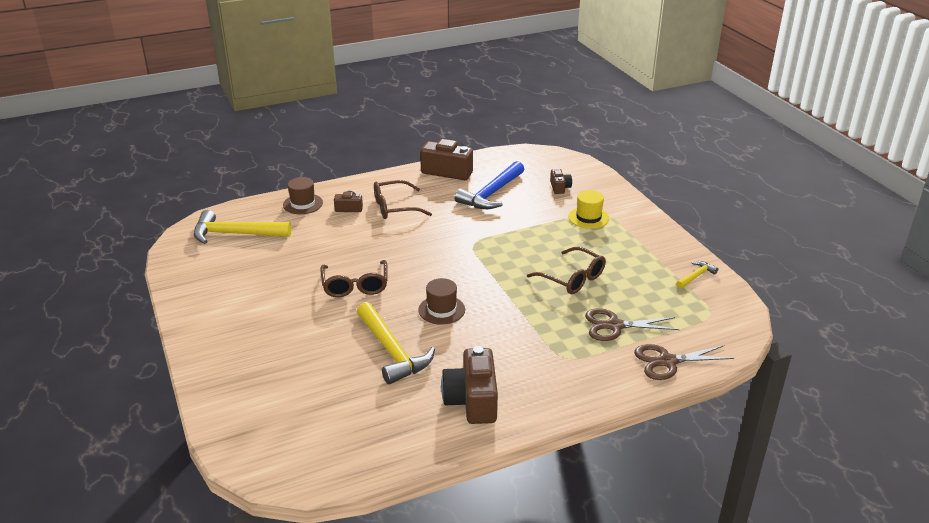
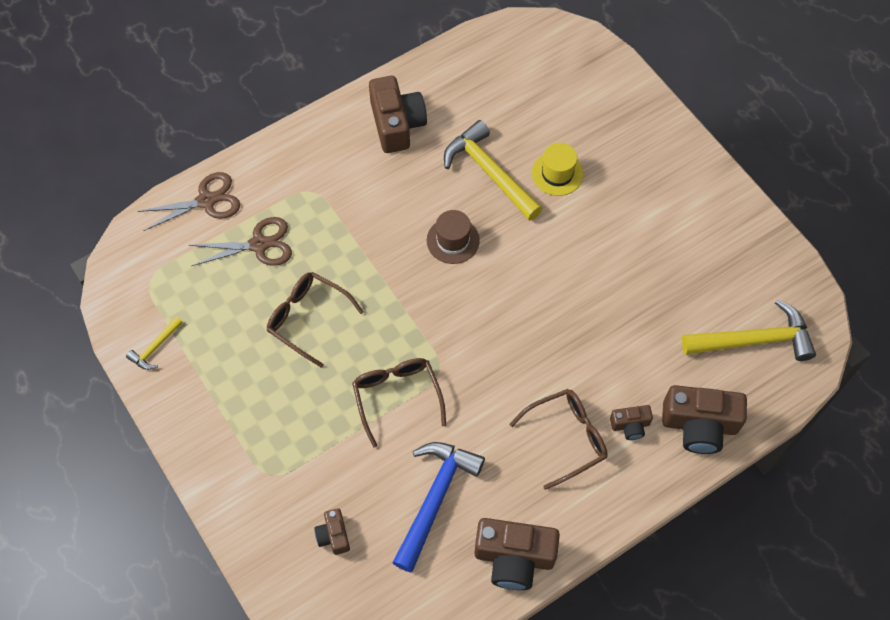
camera: 170 degrees right, 30 degrees up
brown hat [283,177,323,214] -> brown camera [662,385,747,454]
brown glasses [320,260,388,297] -> brown glasses moved to [352,358,446,448]
yellow hat [569,190,609,229] -> yellow hat moved to [532,143,583,196]

